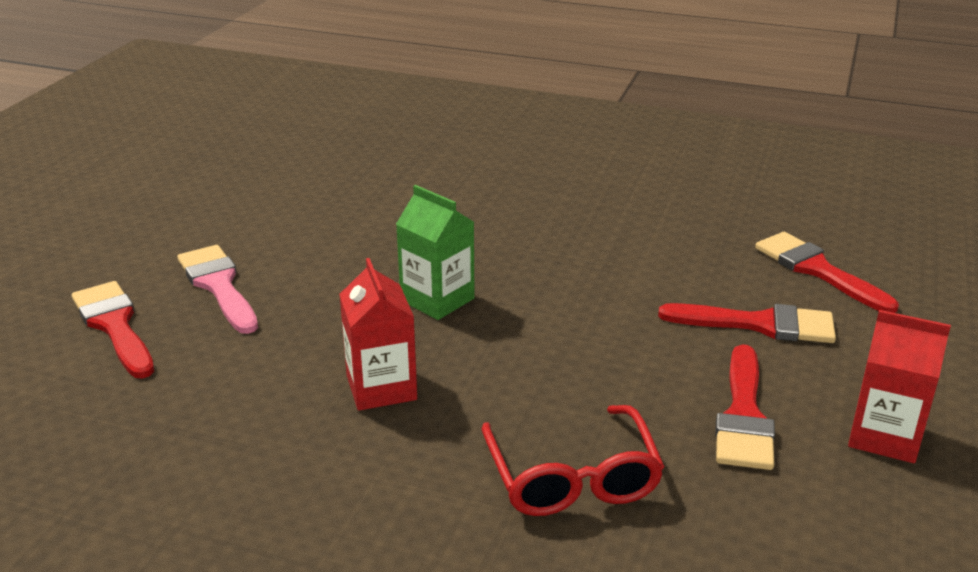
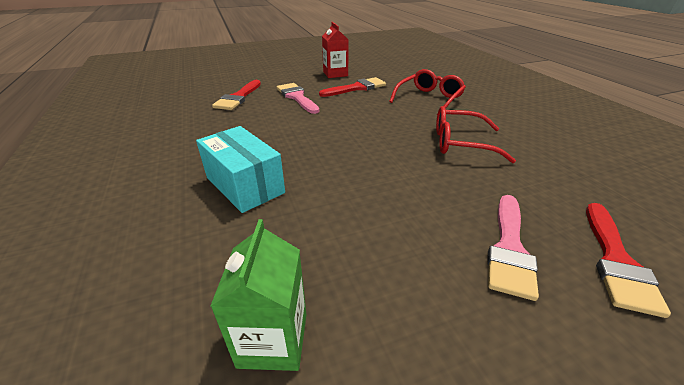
camera: 130 degrees left, 5 degrees up
red carton [339,258,417,411] -> red glasses [436,106,516,163]
green carton [396,185,475,320] -> green carton moved to [210,219,307,371]
red brush [658,303,836,343] -> pink brush [277,83,319,114]
none -> turquoise box [196,126,285,213]

